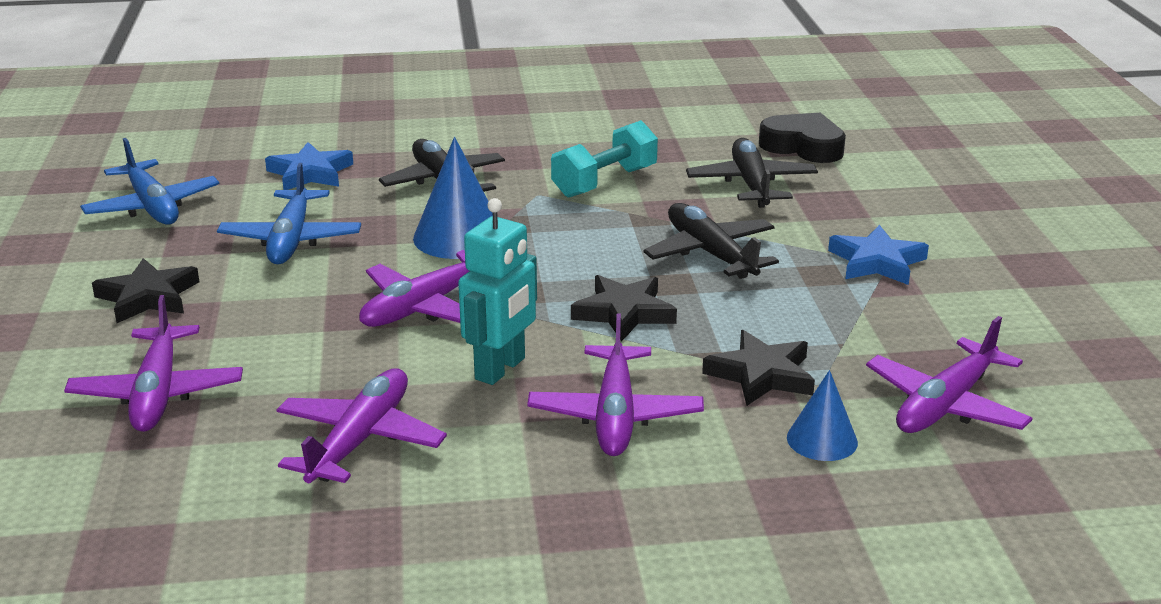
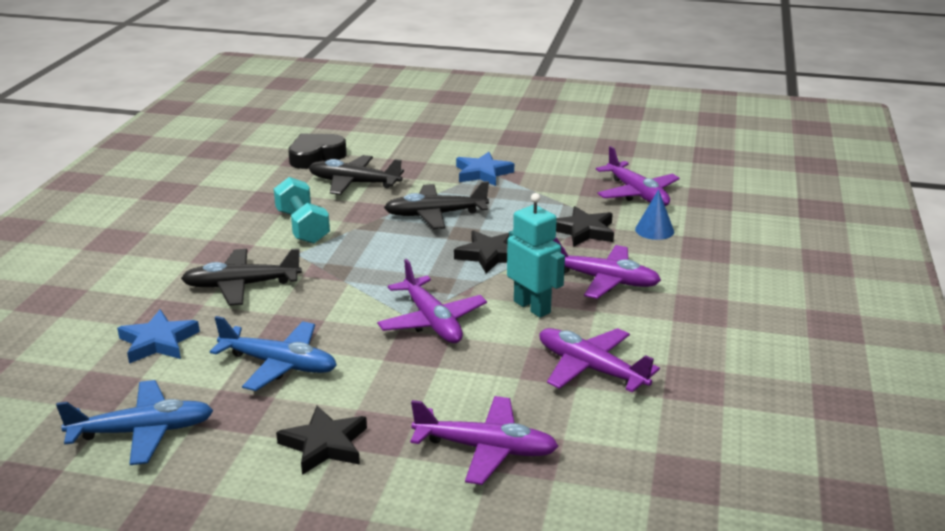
camera: 70 degrees left, 0 degrees up
blue cone [413,137,493,259] -> none

